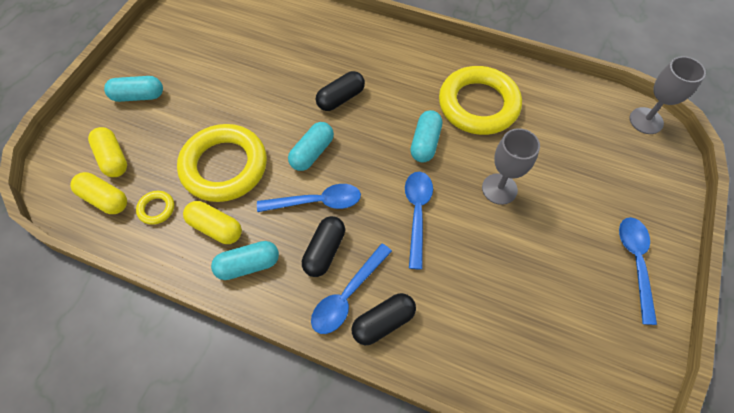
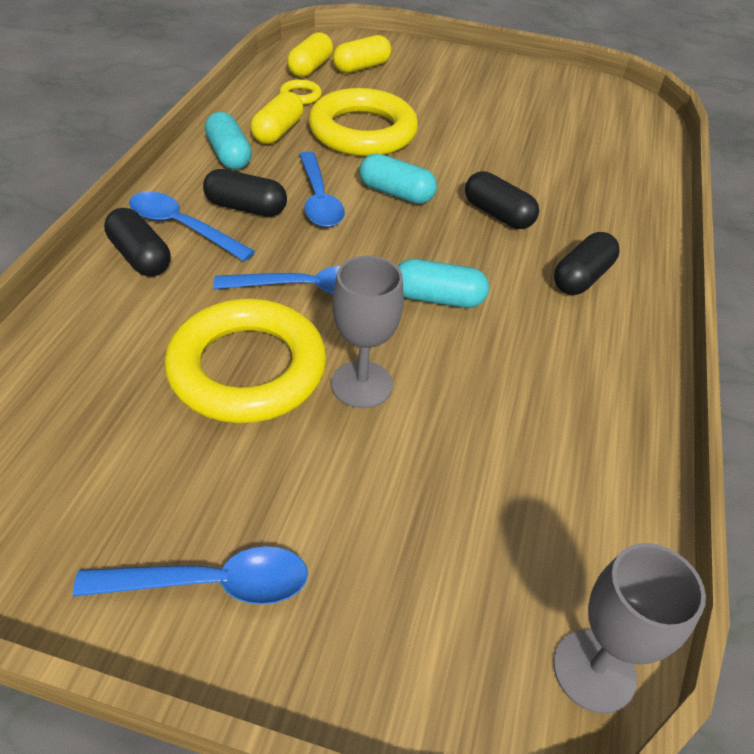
camera: 80 degrees right, 15 degrees down
turquoise capsule [104,76,163,102] -> none
yellow ring [439,66,522,135] -> yellow ring moved to [164,299,326,423]
none -> black capsule [554,232,620,295]

